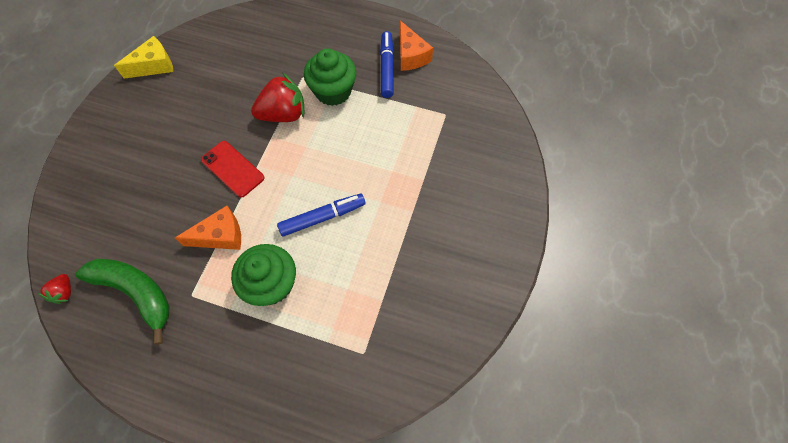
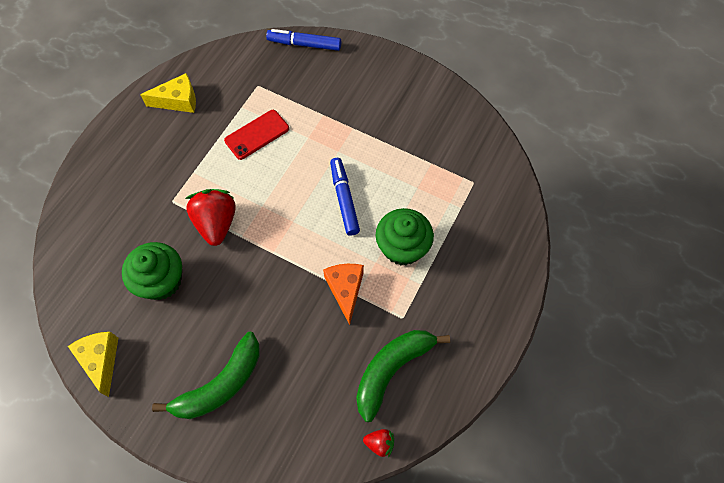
camera: 80 degrees left, 0 degrees up
red phone [201,141,264,198] -> red phone moved to [224,110,289,160]
green cupcake [304,49,356,106] -> green cupcake moved to [122,242,182,300]
blue marker [380,31,394,98] -> blue marker moved to [266,29,341,51]
orange cheese [400,21,433,71] -> yellow cheese [140,73,196,113]
none -> green banana [152,332,260,419]

